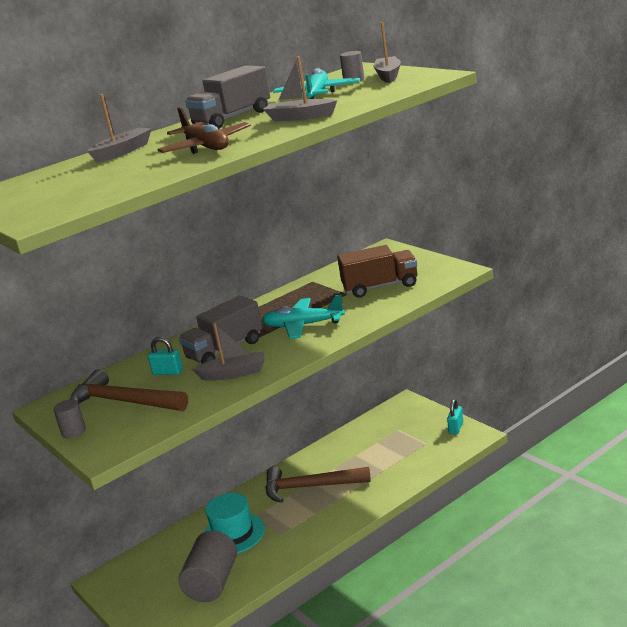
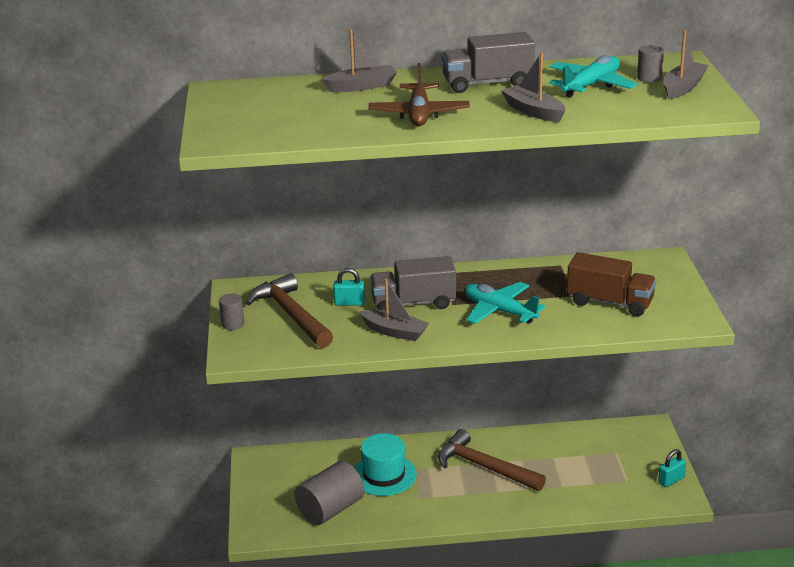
camera: 30 degrees right, 5 degrees up
turquoise padlock [148,337,183,375] -> turquoise padlock turned 45 degrees counterclockwise [333,268,365,305]

